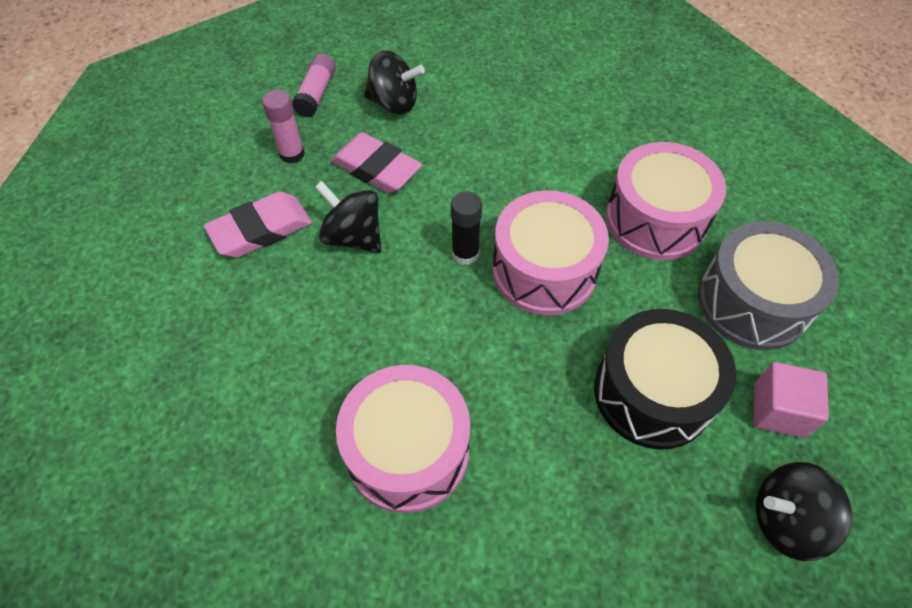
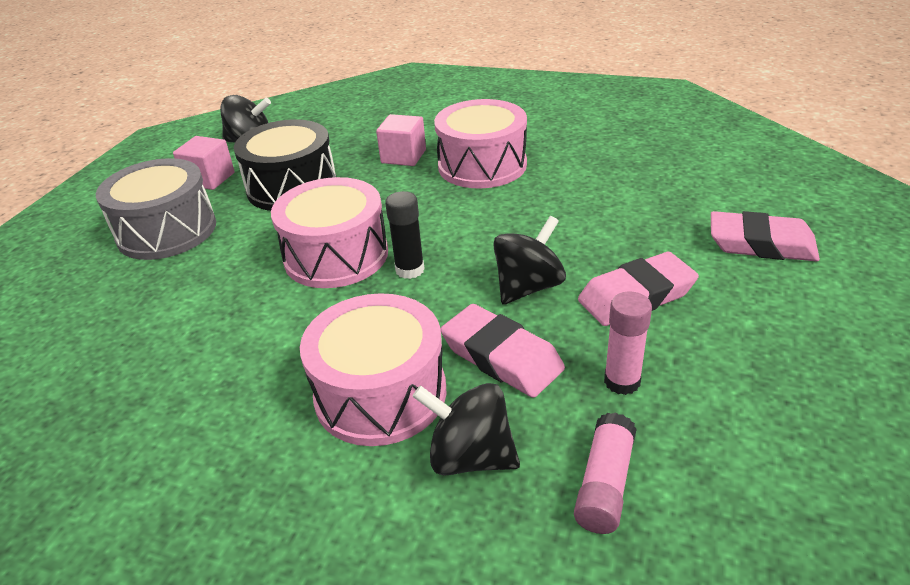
camera: 170 degrees left, 20 degrees down
black spinning top [315,181,381,253] -> black spinning top turned 90 degrees counterclockwise [493,216,566,305]
pink drum [606,142,726,260] -> pink drum moved to [300,293,447,446]
none -> pink cube [376,114,426,166]
none -> pink eraser [711,211,820,261]

